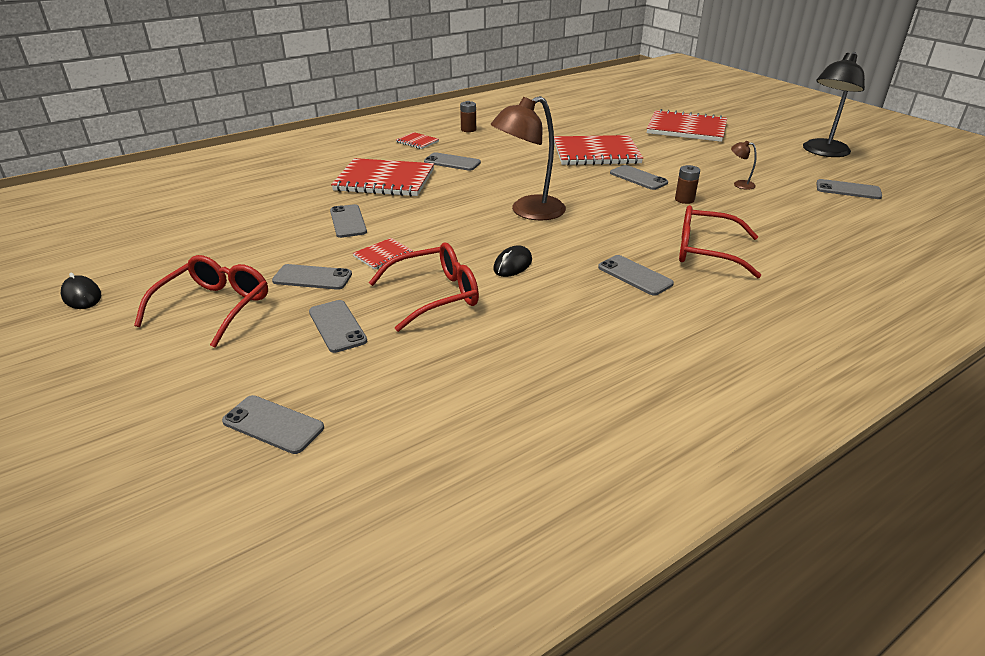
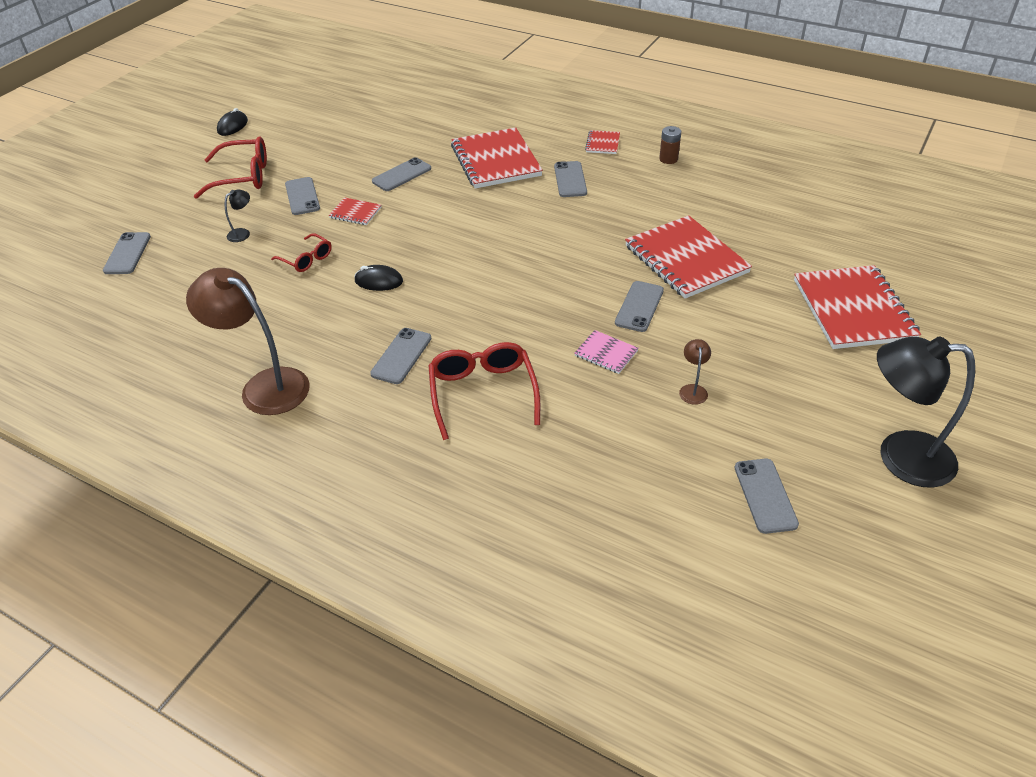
camera: 65 degrees right, 10 degrees up
grey phone [309,300,367,353] -> black lamp [225,189,250,242]
red glasses [369,243,479,332] -> red glasses [271,233,332,272], size x0.58
brown lamp [491,96,566,220] -> brown lamp moved to [186,268,310,415]
brown battery [675,165,700,204] -> pink notebook [575,330,638,374]

